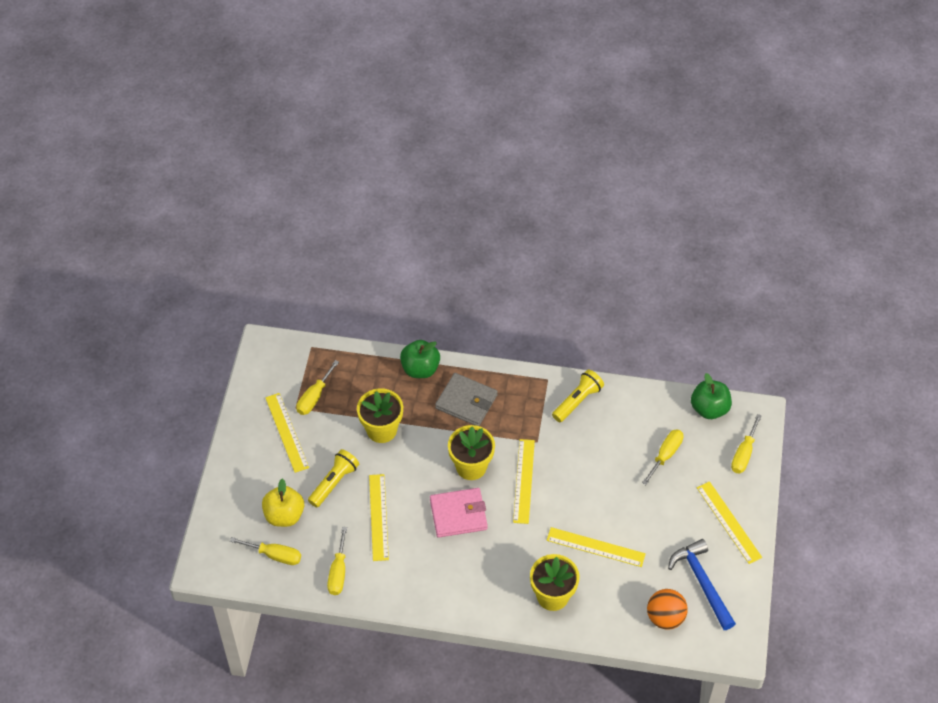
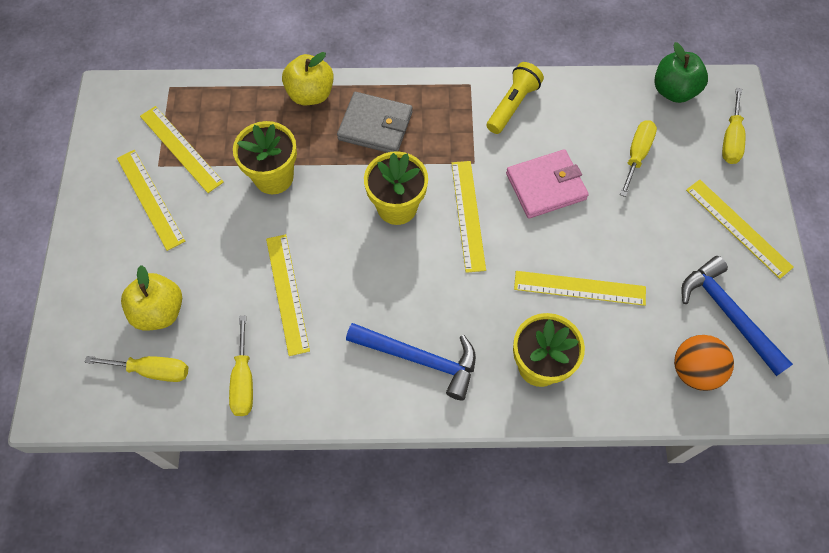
camera: 10 degrees left, 10 degrees up
yellow screwdriver [296,360,339,415] -> yellow ruler [140,106,224,193]
yellow flashlight [308,449,359,508] -> none
green apple [400,340,440,378] -> yellow apple [282,52,334,105]
pink wallet [430,488,488,538] -> pink wallet moved to [506,149,589,218]
none -> blue hammer [346,323,476,400]

